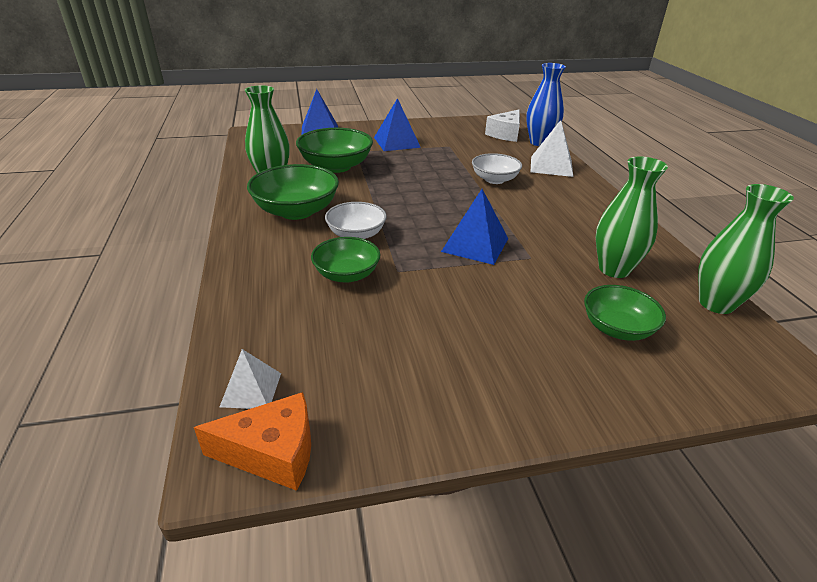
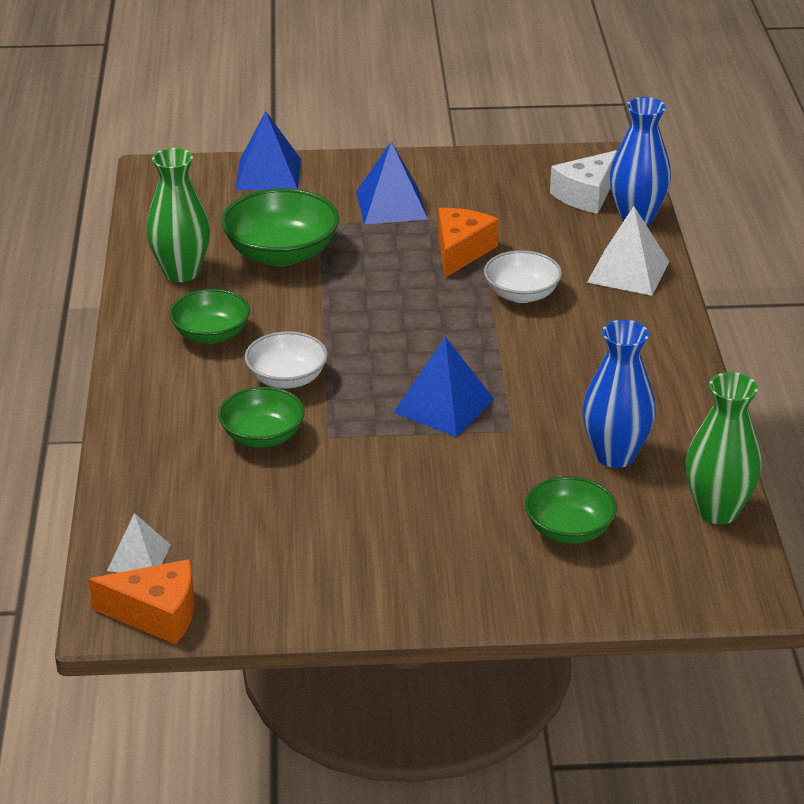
camera: 10 degrees right, 0 degrees up
green bowl [247,164,339,220] -> green bowl [169,289,250,344], size x0.64
green vase [596,156,668,278] -> blue vase [582,320,656,468]
none -> orange cheese [438,208,499,278]

